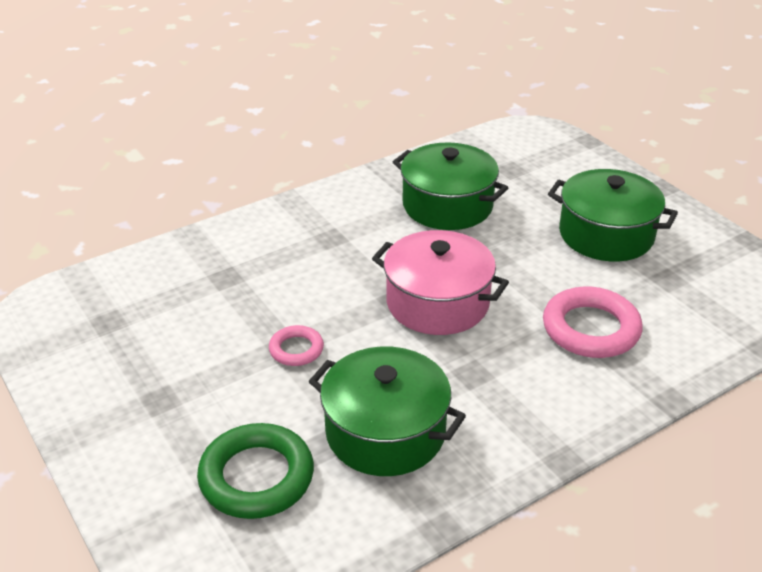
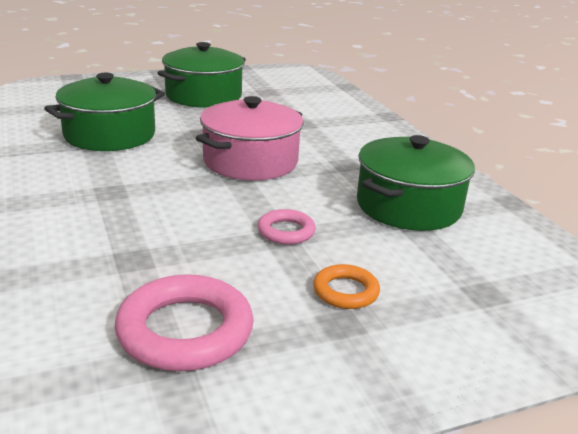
camera: 80 degrees left, 10 degrees down
green ring [197,423,314,519] -> none
pink ring [543,286,643,358] -> pink ring moved to [115,274,254,371]
none -> orange ring [313,264,380,309]

